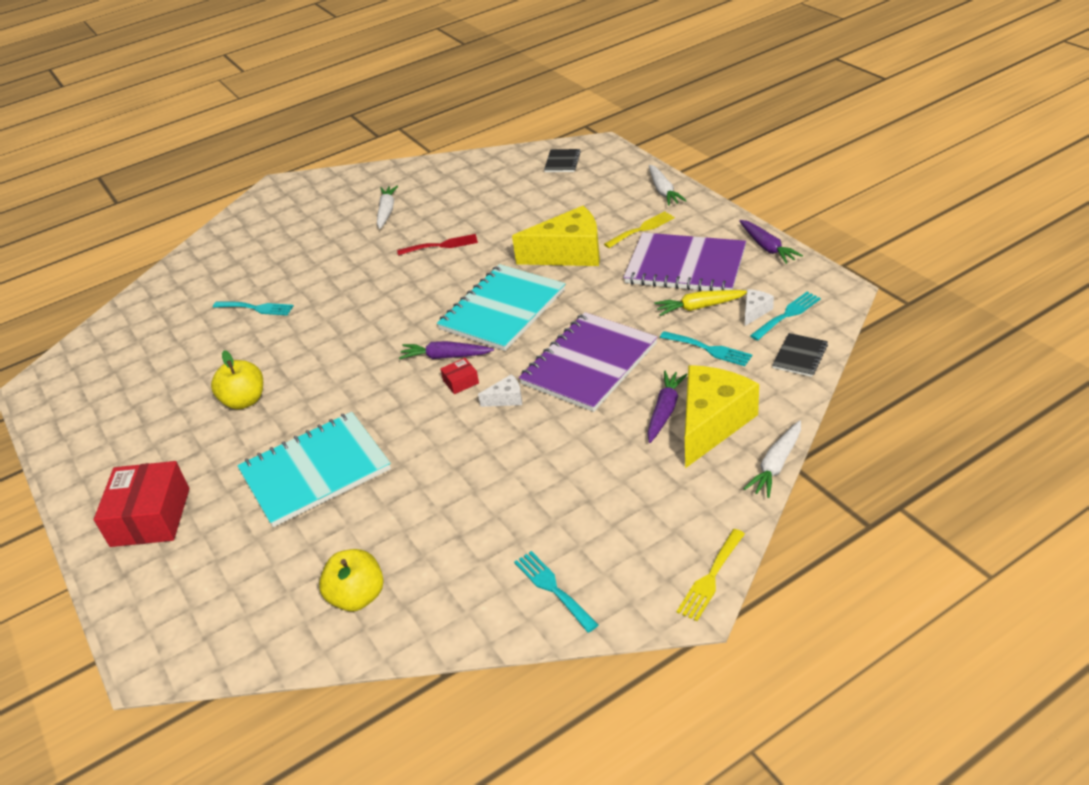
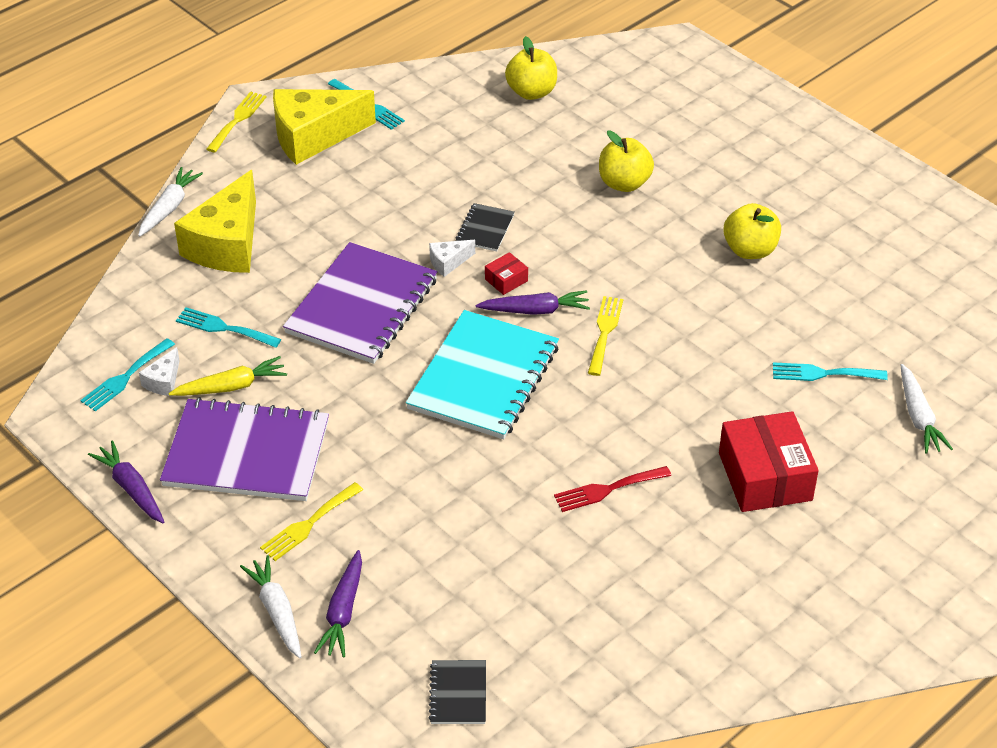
camera: 165 degrees right, 5 degrees up
red box [94,461,189,547] -> red box moved to [719,411,819,512]
turquoise notebook [237,412,391,527] -> yellow apple [599,131,654,192]
white carrot [377,185,398,229] -> white carrot moved to [901,364,953,454]
yellow cheese [512,206,600,266] -> yellow cheese moved to [273,89,376,165]
purple carrot [647,371,688,443] -> purple carrot moved to [314,550,362,658]
black notebook [772,333,828,377] -> black notebook moved to [456,203,515,251]
none -> yellow fork [588,296,623,376]

